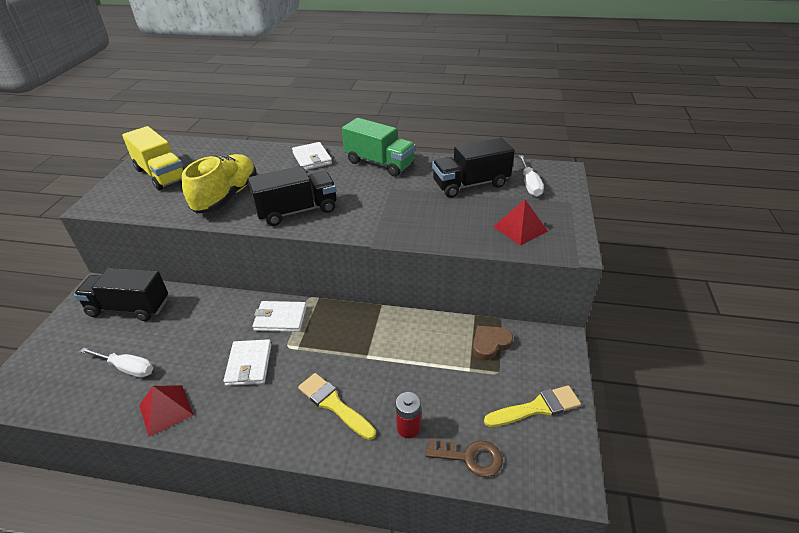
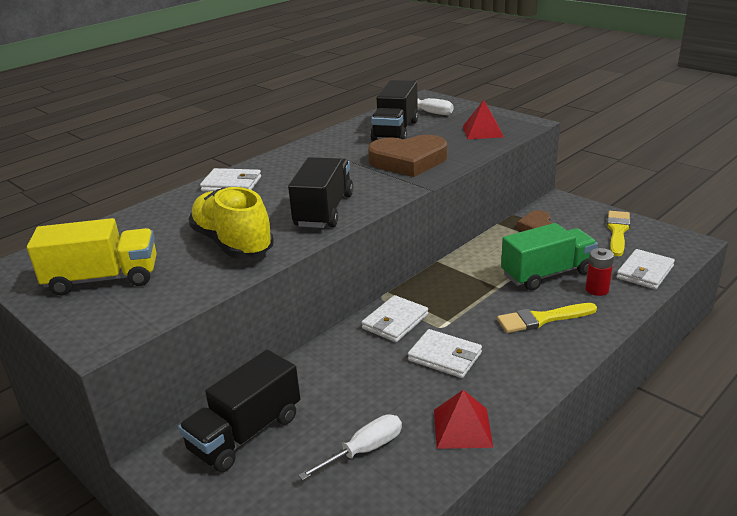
camera: 55 degrees left, 10 degrees down
green truck [342,118,416,177] -> green truck moved to [501,223,598,291]
brown key [425,438,503,477] -> white wallet [616,249,675,289]
none -> brown heart [368,135,447,177]

